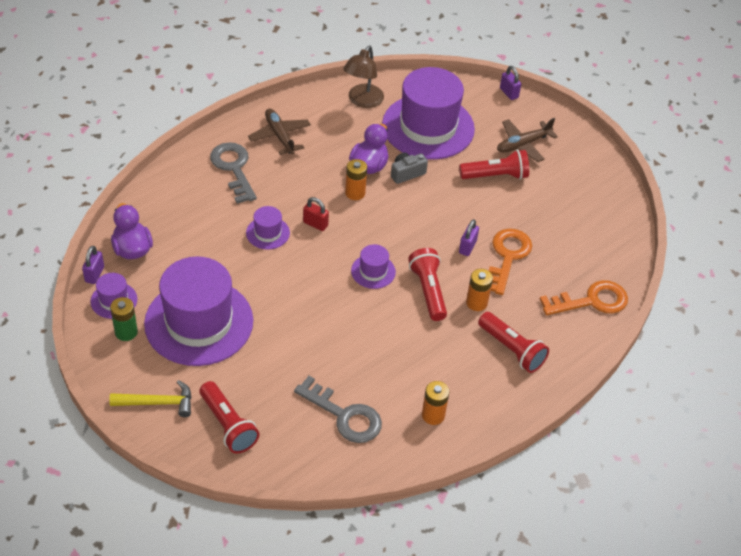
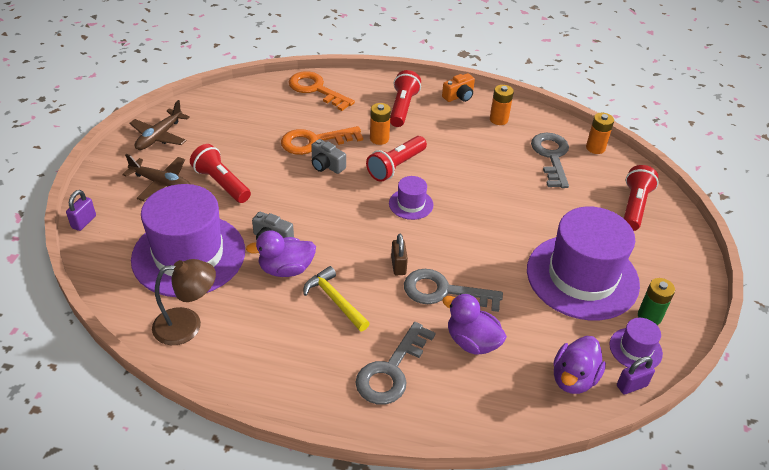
camera: 125 degrees left, 5 degrees down
yellow hammer [109,380,192,417] -> yellow hammer moved to [303,266,370,332]
purple hat [246,206,290,250] -> grey key [404,269,503,312]
brown plane [248,109,311,155] -> brown plane moved to [129,100,190,150]
red padlock [303,197,329,231] -> brown padlock [391,234,408,275]
orange battery [345,159,367,200] -> orange battery moved to [586,113,614,154]
purple padlock [459,219,479,256] -> grey camera [311,139,346,174]
none -> orange camera [442,73,475,102]
none -> purple duck [442,293,507,355]

